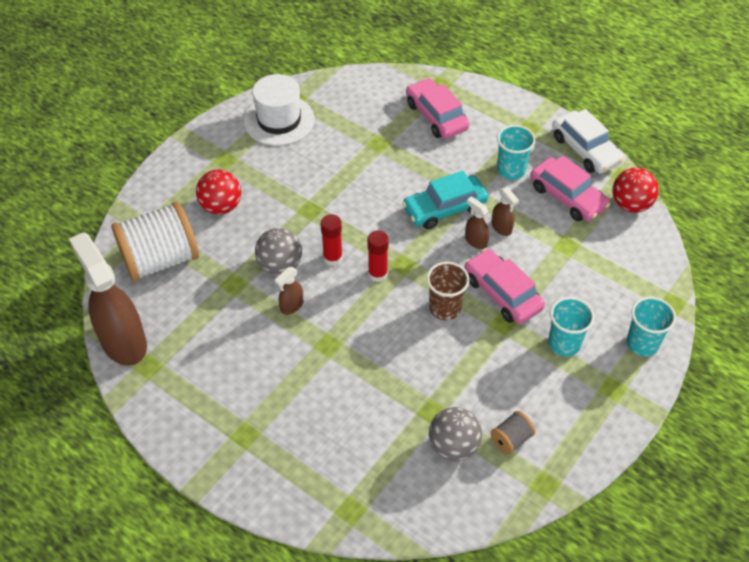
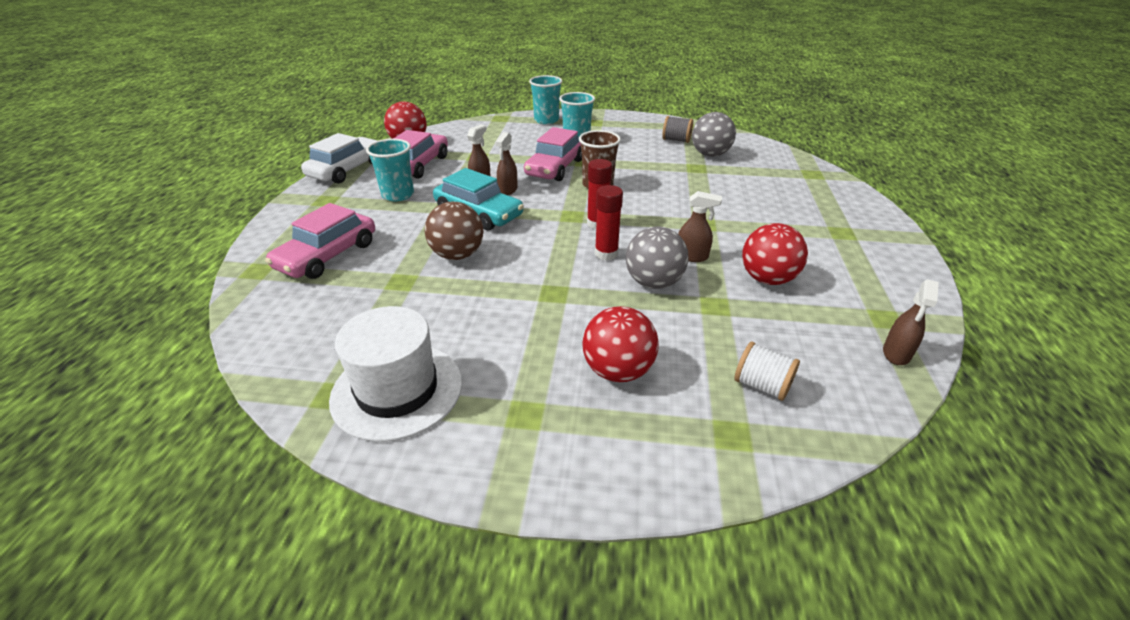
camera: 120 degrees left, 15 degrees down
brown spray bottle [69,232,147,366] -> brown spray bottle [883,279,939,365], size x0.43
white spool [111,202,199,282] -> white spool [734,342,800,401], size x0.44
none -> brown ball [424,202,483,260]
none -> red ball [742,223,808,285]

